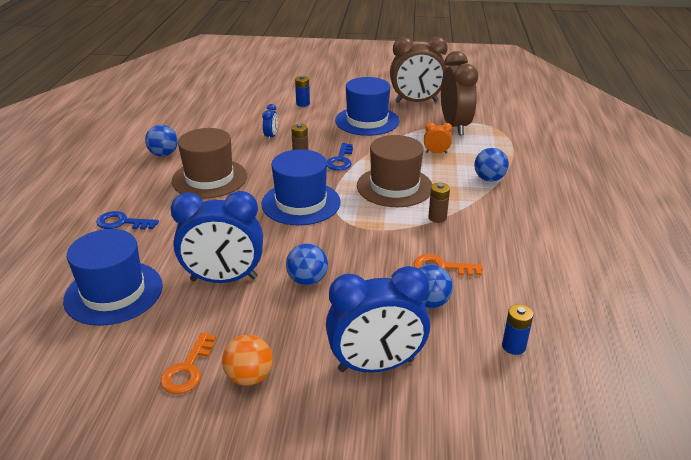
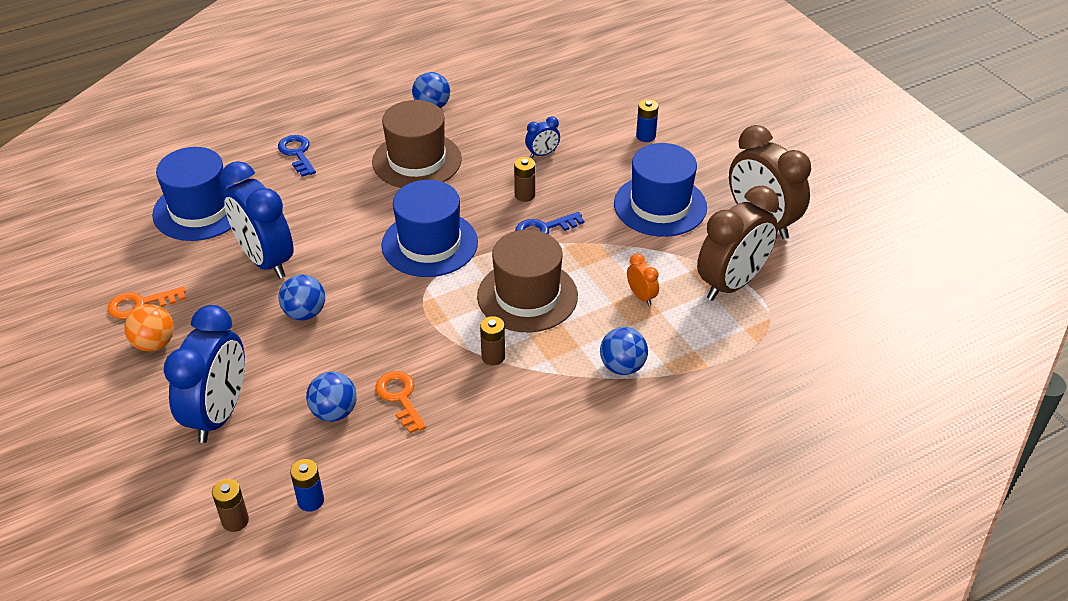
camera: 55 degrees right, 10 degrees up
blue clock [326,266,430,373] -> blue clock turned 120 degrees counterclockwise [164,305,245,443]
none -> brown battery [212,479,249,532]

